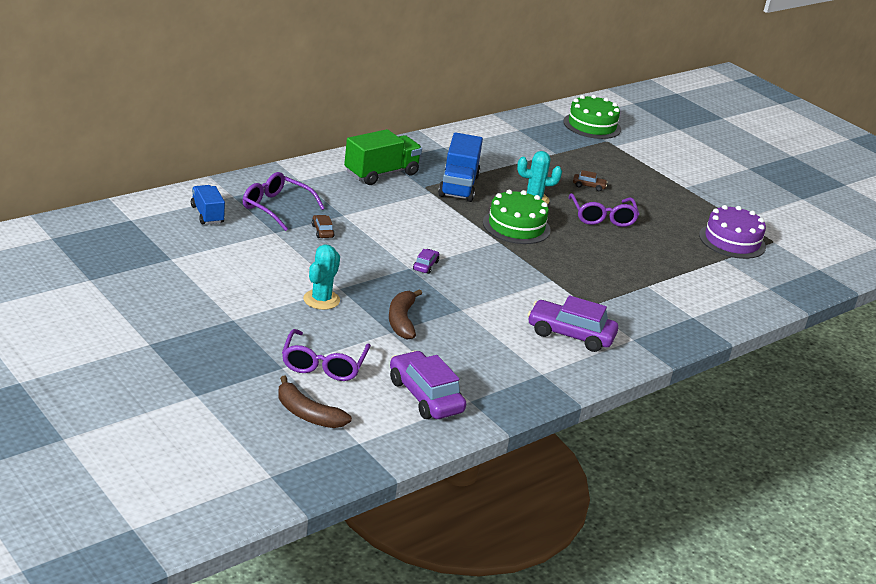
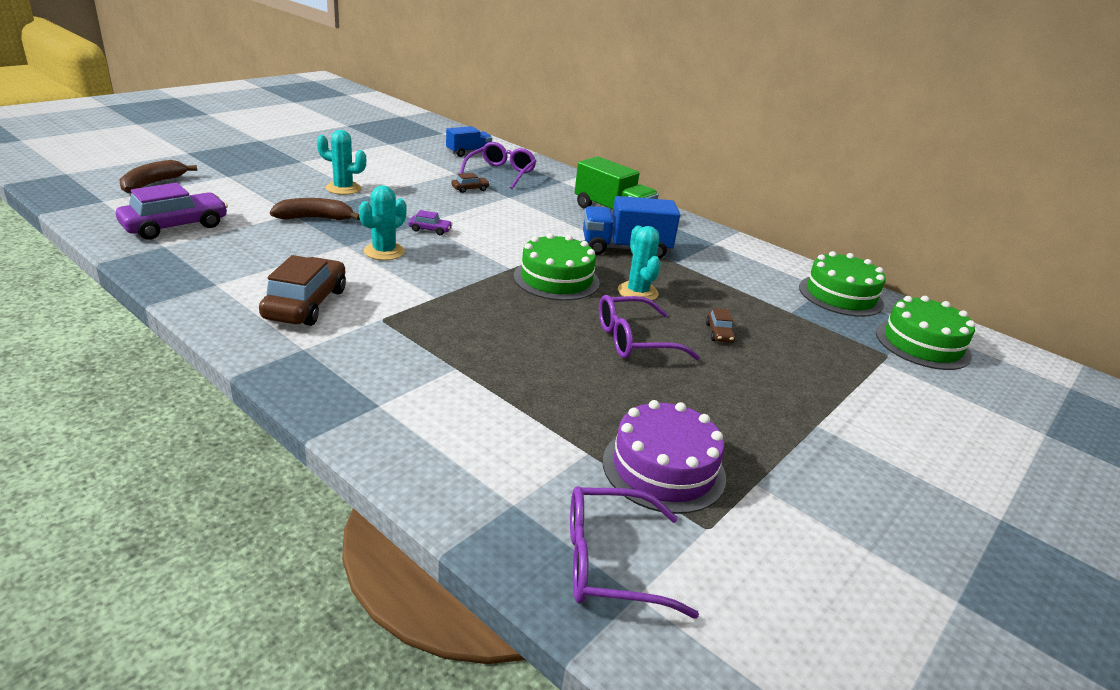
camera: 80 degrees right, 0 degrees up
purple glasses [282,329,371,381] -> purple glasses moved to [570,486,699,619]
purple car [528,295,618,352] -> brown car [259,255,346,326]
none -> turquoise cactus [359,185,407,260]
none -> green cake [799,251,886,317]

